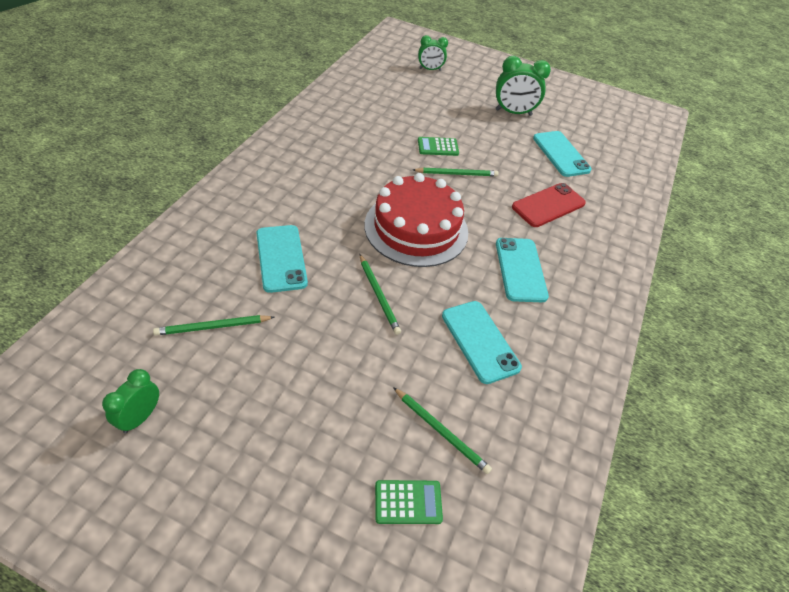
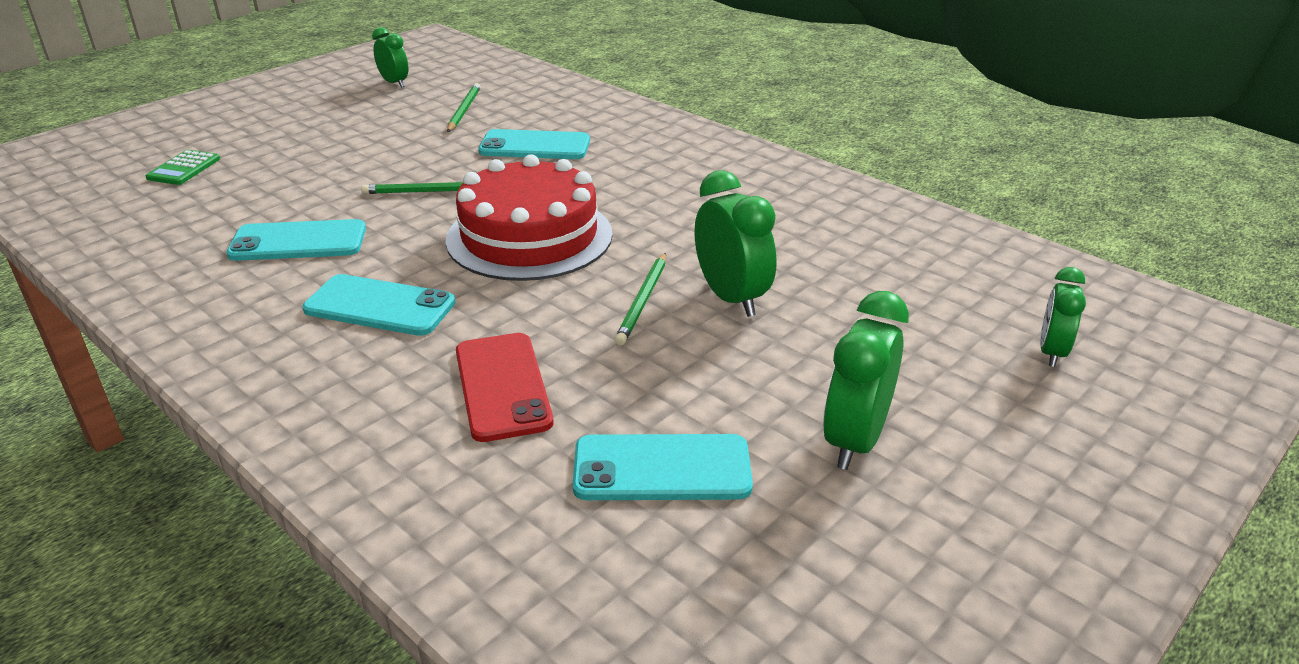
camera: 115 degrees right, 15 degrees down
green pencil [393,387,492,474] -> none
green calculator [418,137,459,156] -> green clock [694,170,777,317]

